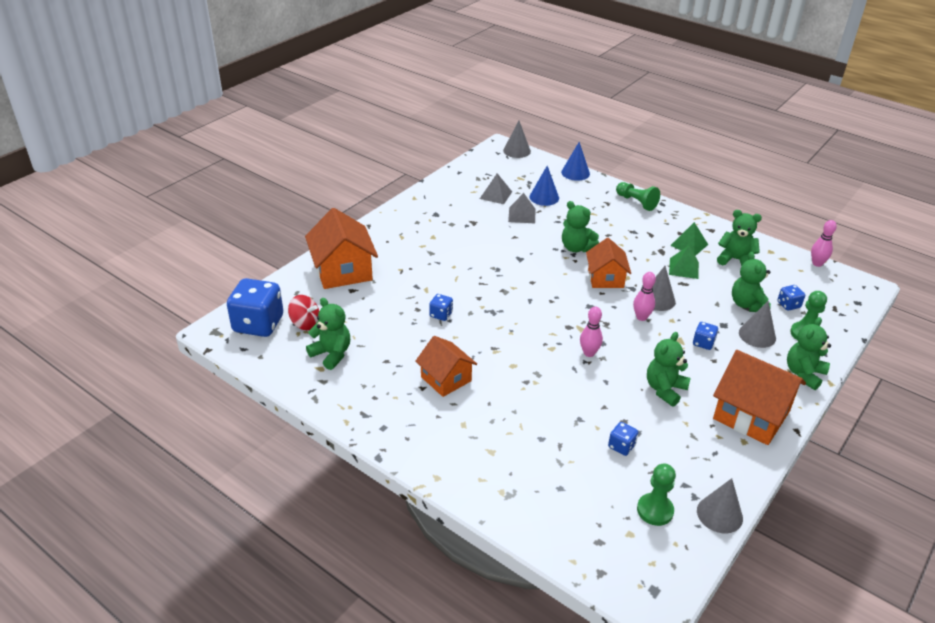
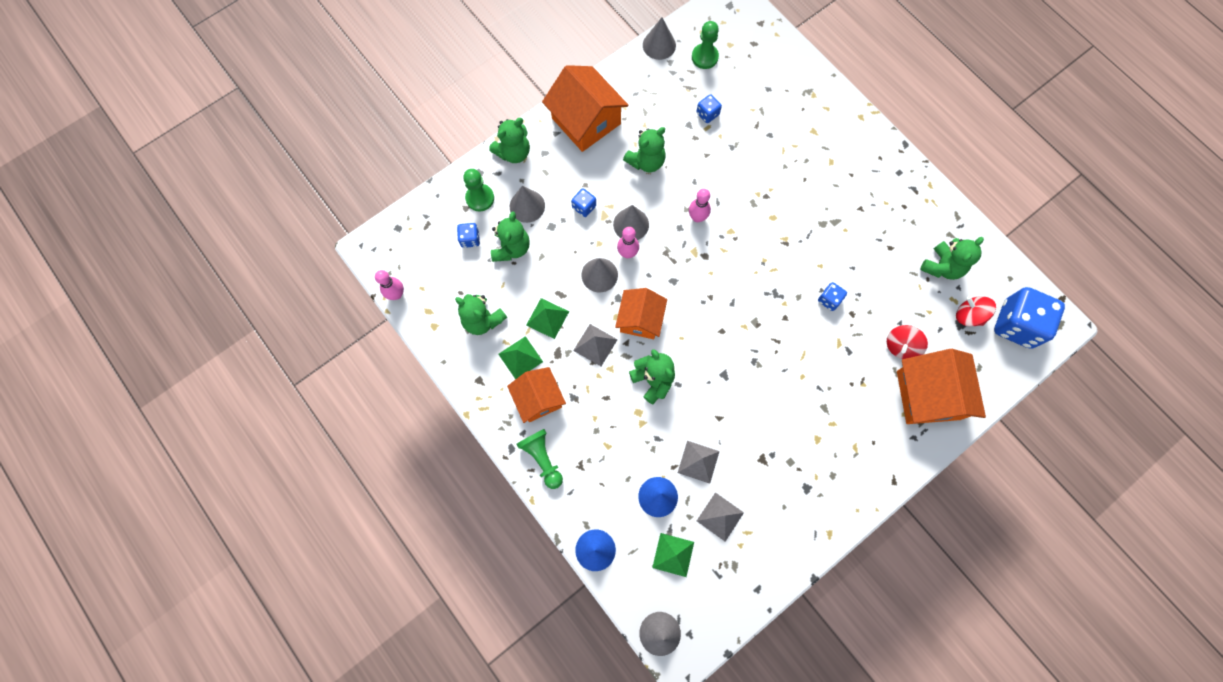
camera: 165 degrees left, 35 degrees up
green teddy bear [306,298,350,370] -> green teddy bear turned 105 degrees counterclockwise [920,237,984,280]
orange house [415,336,477,397] -> orange house moved to [507,367,566,423]
none -> grey pyramid [573,324,618,366]
none -> grey cone [613,205,649,240]
none -> green pyramid [652,533,694,577]
none -> red spinning top [887,325,928,359]

